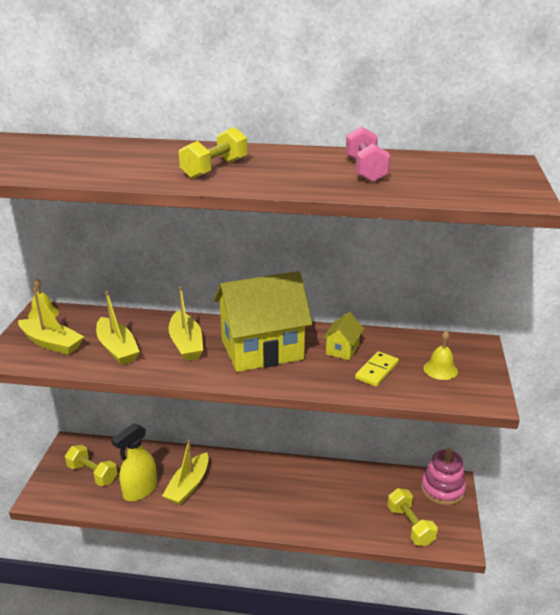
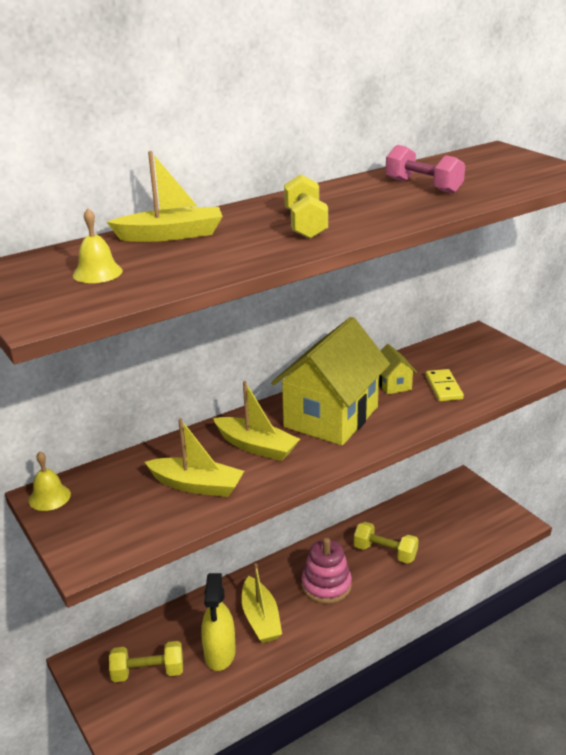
camera: 40 degrees left, 0 degrees up
yellow boat [18,288,84,355] -> yellow boat moved to [107,151,223,242]
yellow dumbbell [387,488,438,546] -> yellow dumbbell moved to [354,522,419,564]
pink stacking toy [421,448,466,505] -> pink stacking toy moved to [301,538,352,604]
yellow bell [424,331,458,380] -> yellow bell moved to [73,208,123,283]

